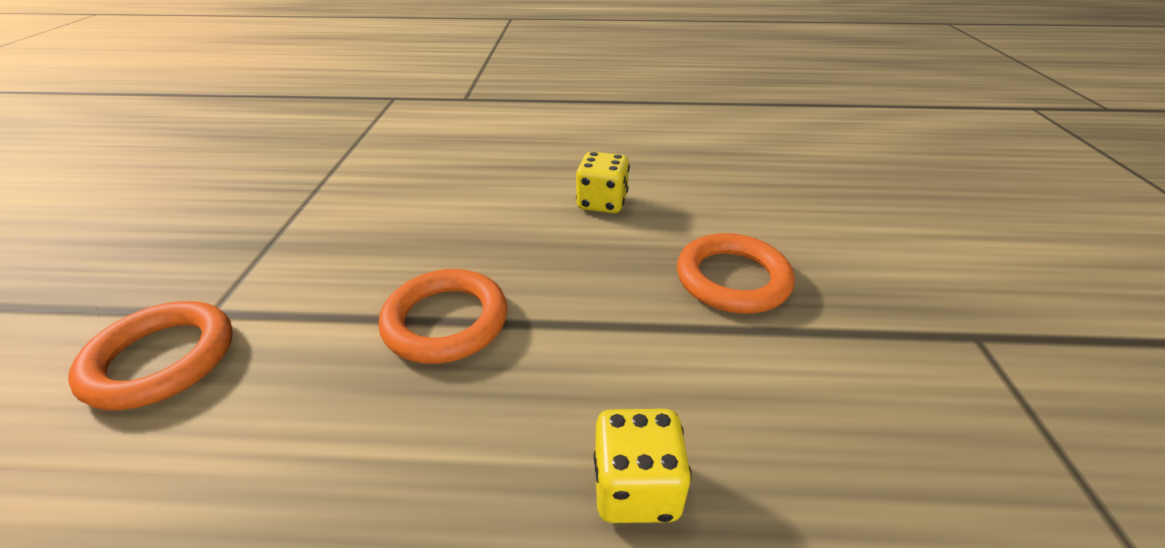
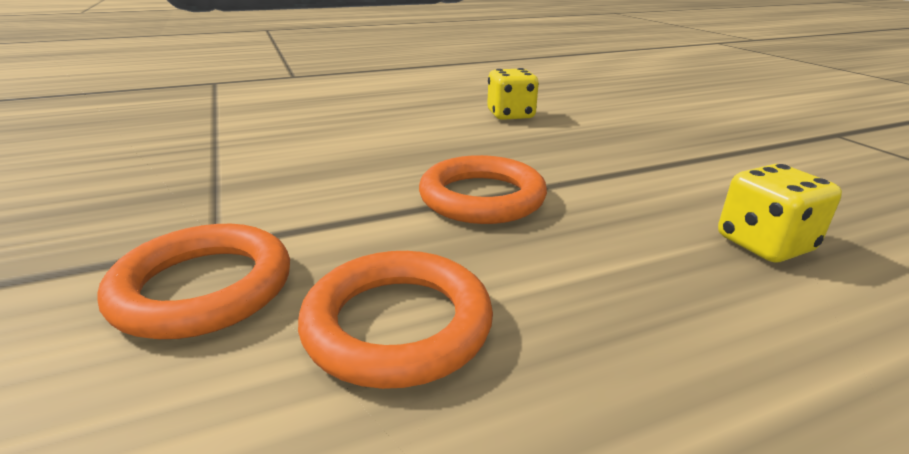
camera: 25 degrees left, 10 degrees down
orange ring [677,233,795,314] -> orange ring moved to [298,251,493,389]

